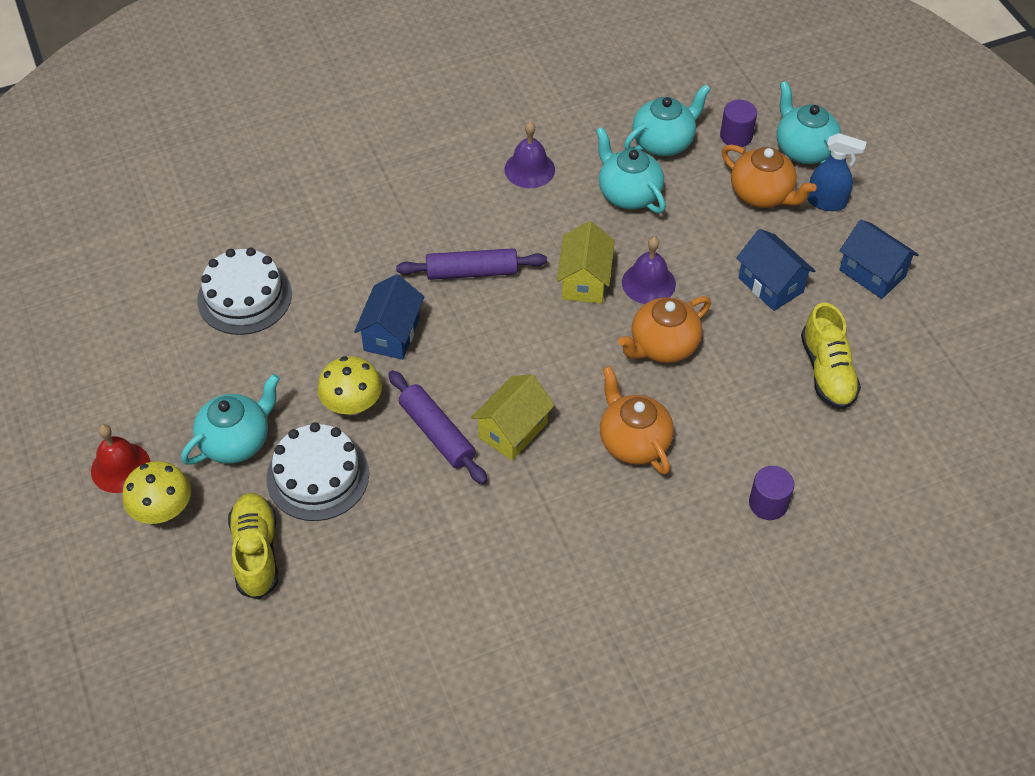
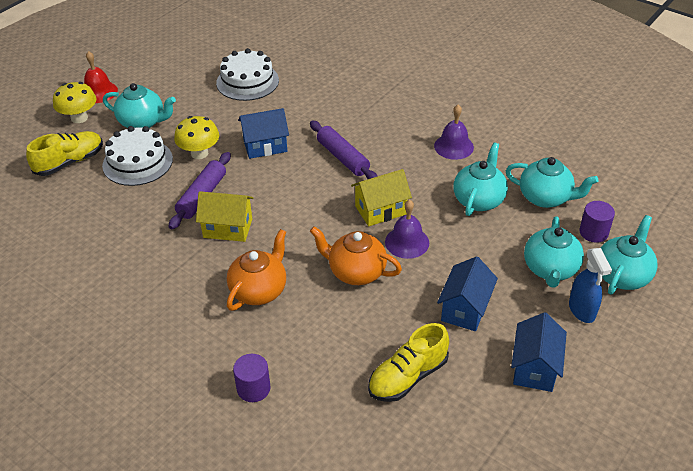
camera: 60 degrees right, 10 degrees down
orange teapot [722,145,817,208] -> turquoise teapot [524,216,584,288]

